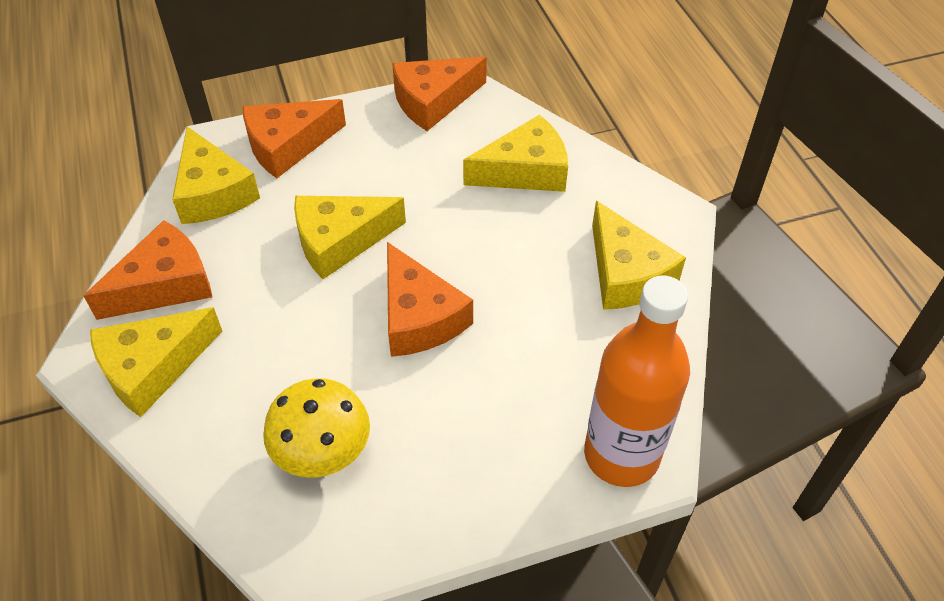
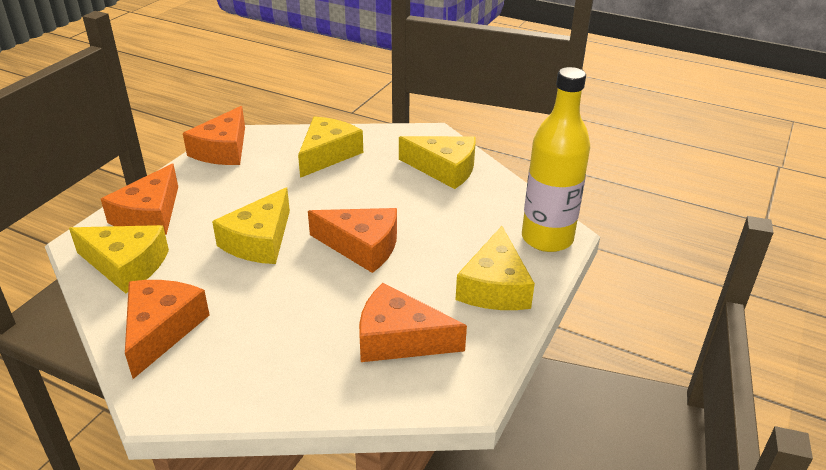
camera: 45 degrees left, 15 degrees down
yellow cheese [90,307,222,417] -> yellow cheese moved to [455,226,535,310]
yellow mushroom [263,378,370,477] -> orange cheese [359,283,467,362]
orange bottle [584,276,690,487] -> yellow bottle [522,67,590,252]

